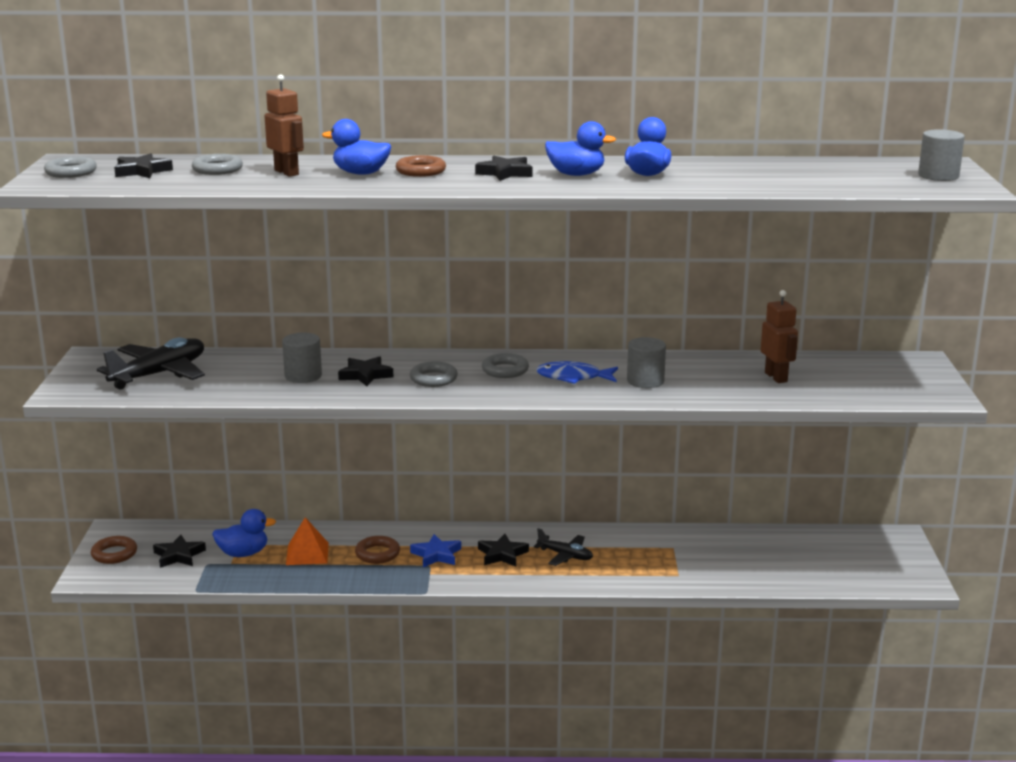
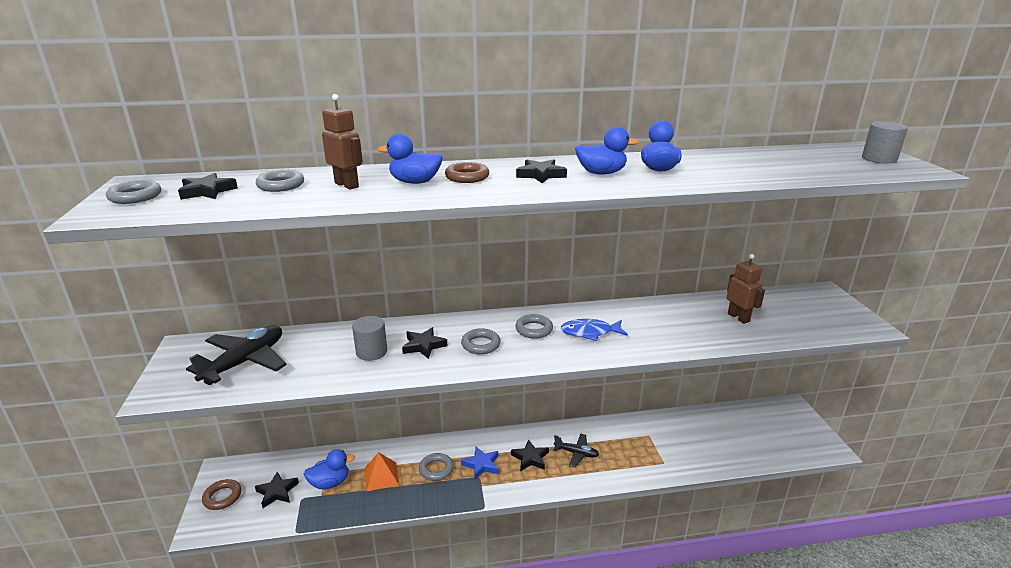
camera: 10 degrees left, 5 degrees up
brown ring [355,536,400,564] -> grey ring [419,453,454,481]
grey cylinder [627,337,666,388] -> none

